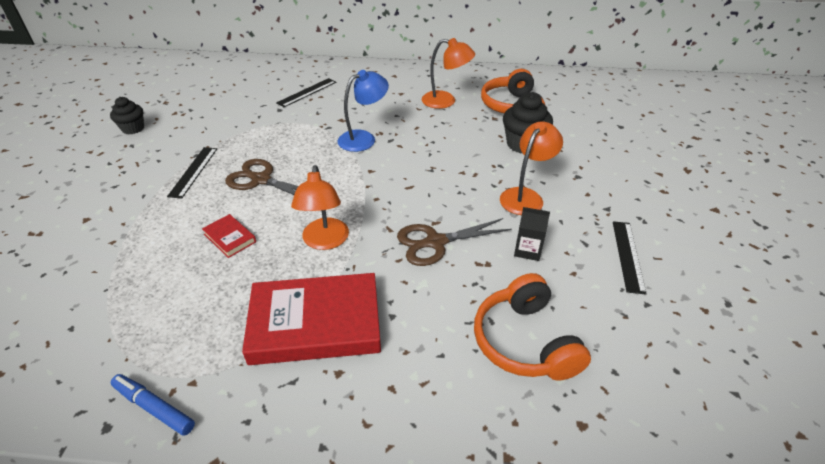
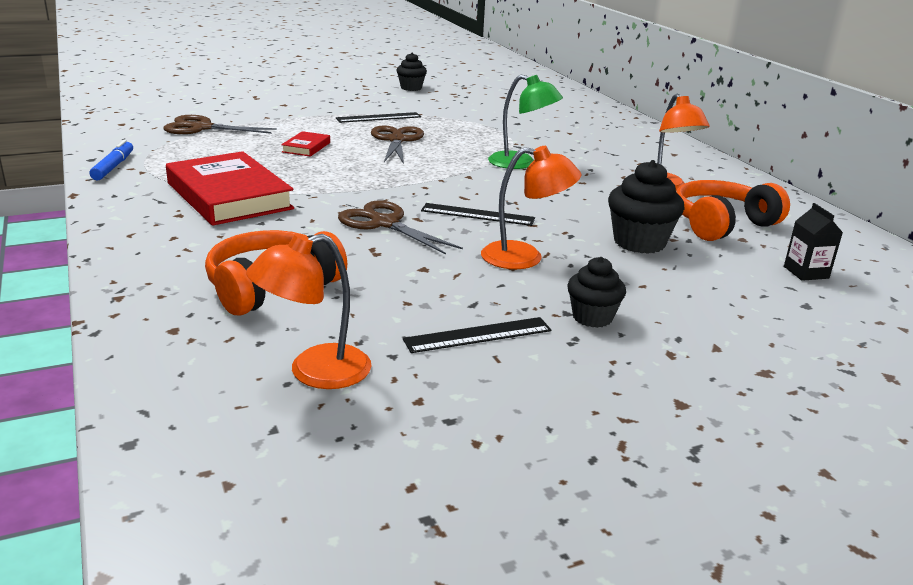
camera: 60 degrees right, 15 degrees down
black ruler [276,78,336,107] -> black ruler moved to [421,203,535,226]
orange lamp [291,165,349,250] -> orange lamp moved to [246,234,371,389]
blue lamp [337,70,389,152] -> green lamp [488,75,563,169]
black carton [514,207,550,261] -> black carton moved to [784,203,843,281]
none -> brown scissors [163,115,277,134]
none -> black cupcake [567,257,626,328]

